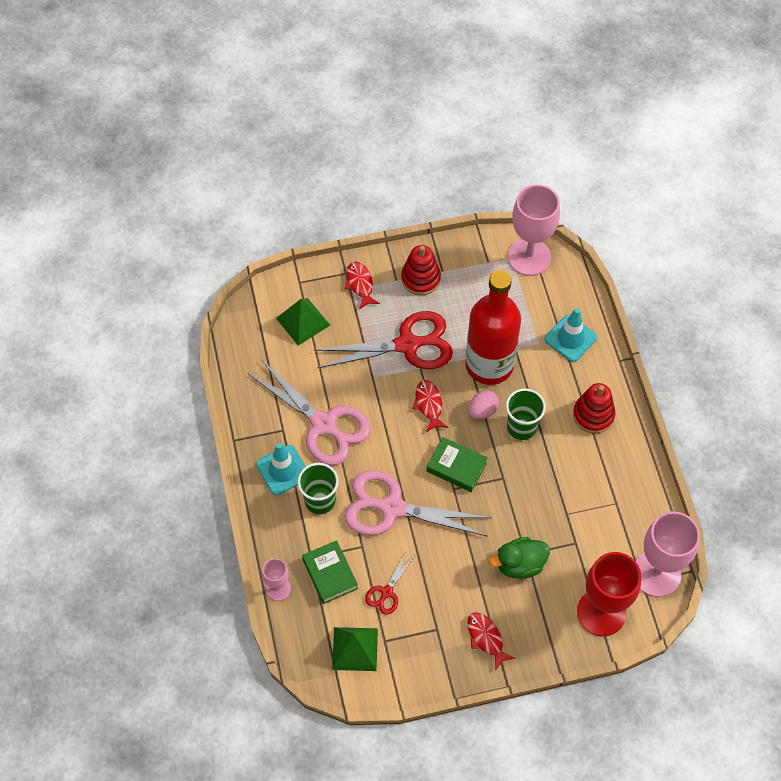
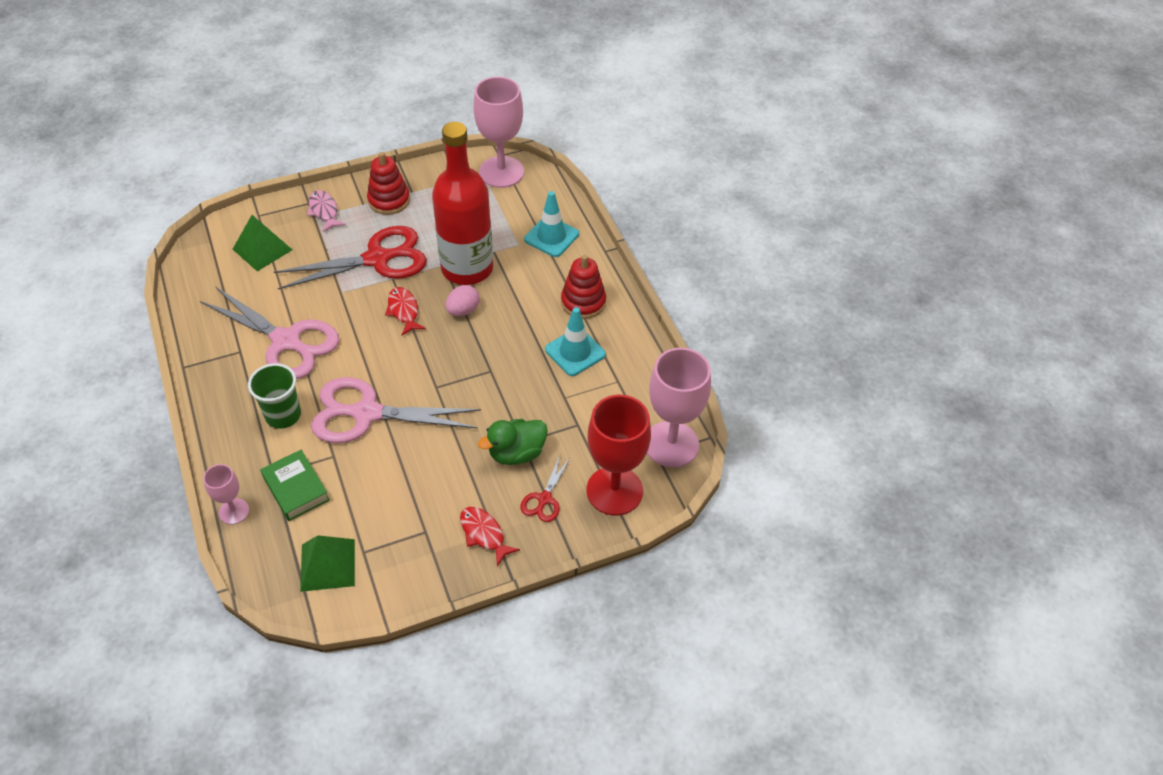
camera: 10 degrees left, 10 degrees down
turquoise traffic cone [256,443,306,495] -> turquoise traffic cone moved to [545,307,606,376]
red fish [345,262,380,309] -> pink fish [307,190,346,232]
red scissors [365,552,414,615] -> red scissors moved to [520,455,571,522]
green book [427,437,488,492] -> none
green cup [506,388,546,440] -> none

